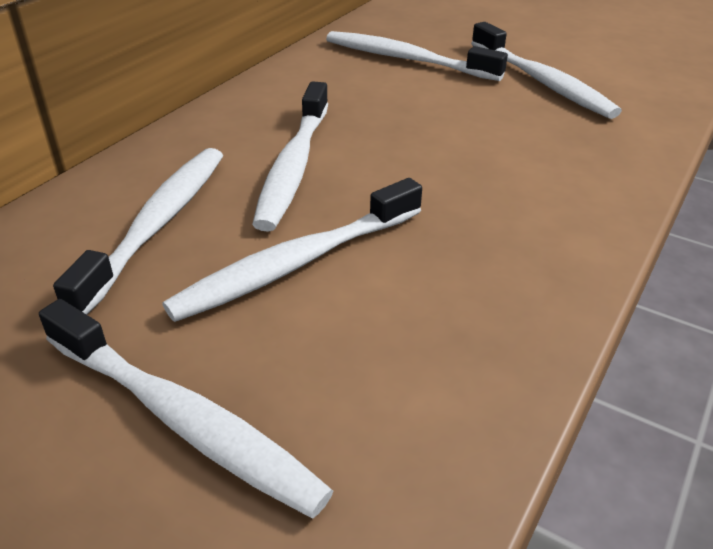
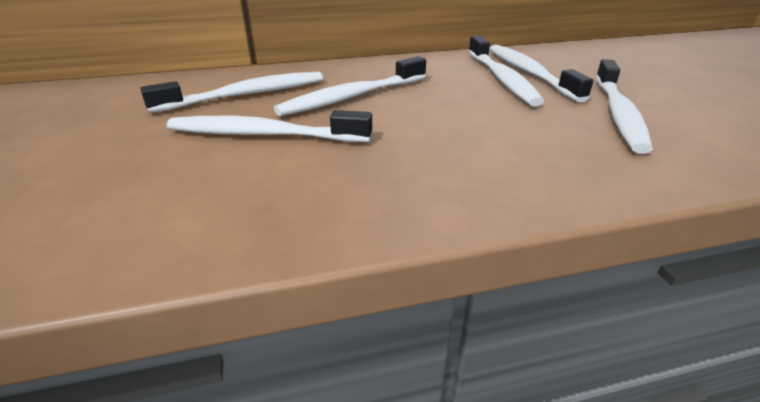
camera: 45 degrees right, 5 degrees down
white toothbrush [39,299,333,518] -> white toothbrush moved to [468,36,544,106]

